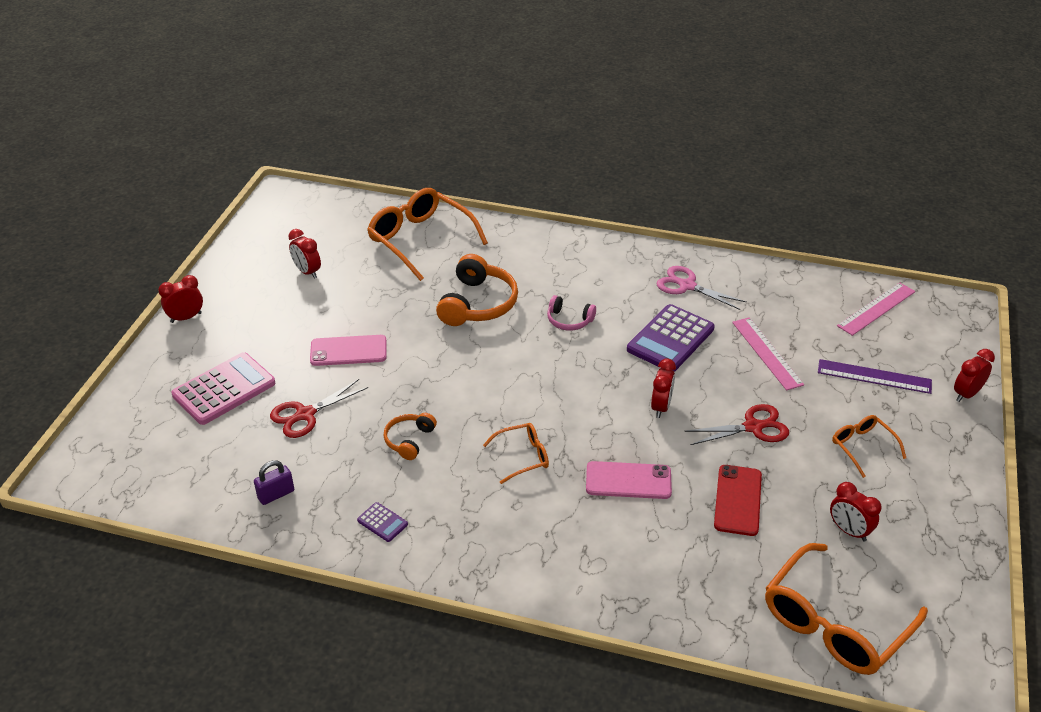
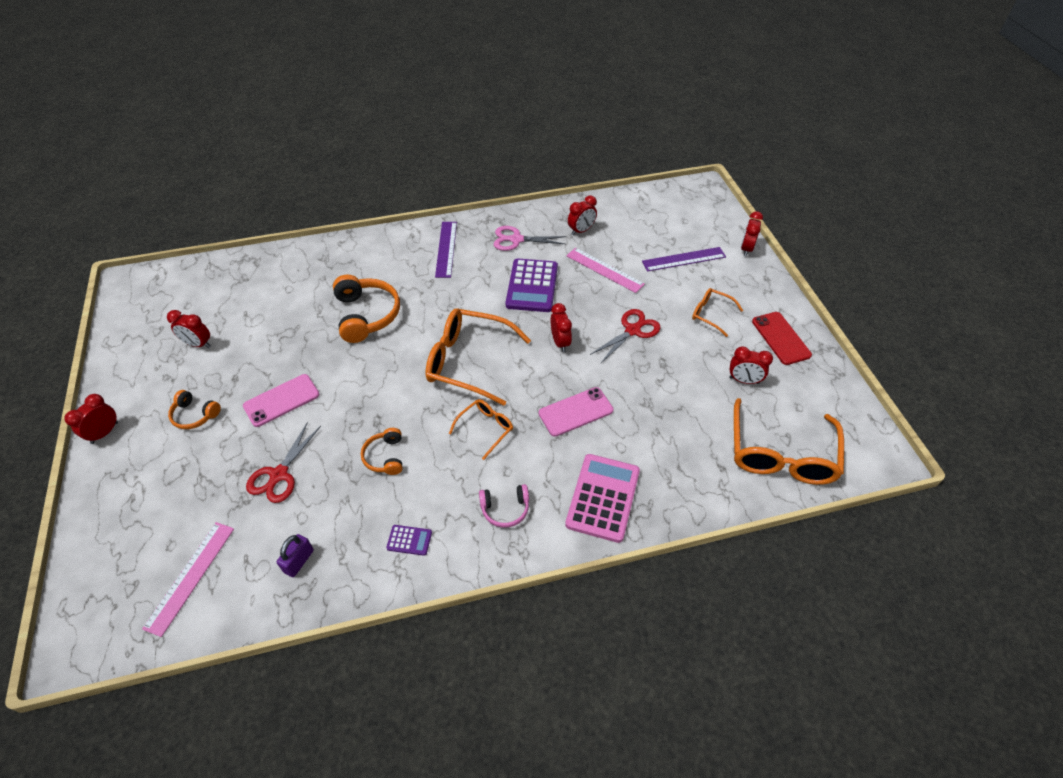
camera: 30 degrees left, 10 degrees up
pink calculator [171,352,275,425] -> pink calculator moved to [565,454,640,543]
orange glasses [367,188,488,281] -> orange glasses moved to [425,308,531,406]
pink headphones [547,295,596,331] -> pink headphones moved to [479,484,529,528]
red phone [714,465,762,536] -> red phone moved to [752,312,812,365]
pink ruler [837,283,915,336] -> pink ruler moved to [142,522,234,637]
none -> orange headphones [168,390,221,429]
none -> purple ruler [435,222,457,278]
none -> red clock [568,195,597,235]

